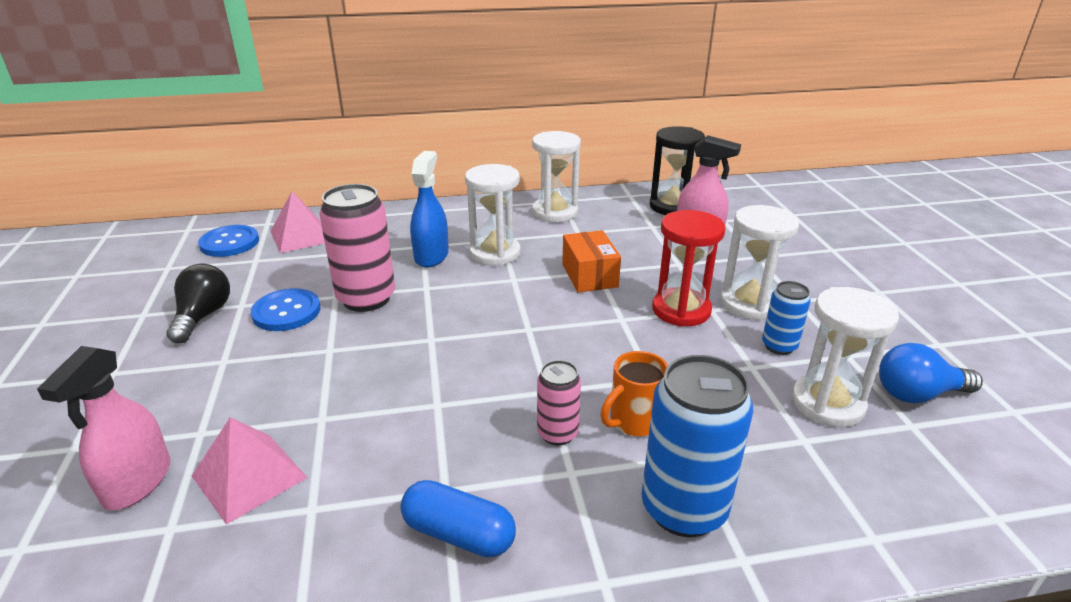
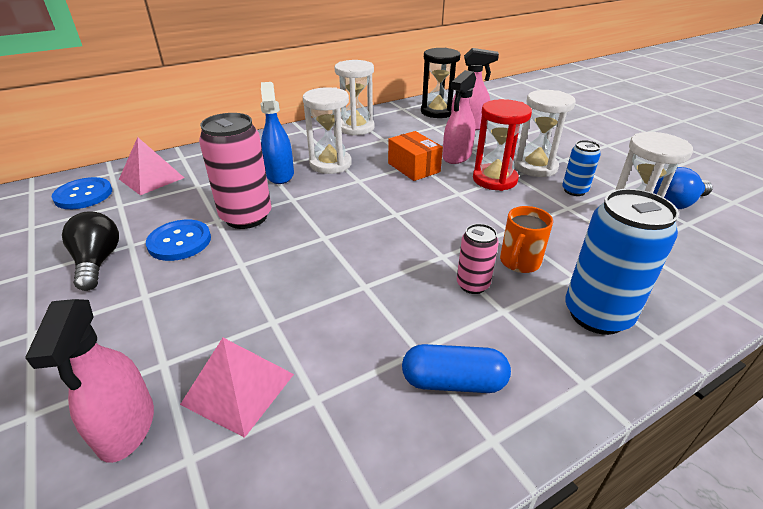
camera: 20 degrees left, 5 degrees up
none -> pink spray bottle [442,70,476,164]

